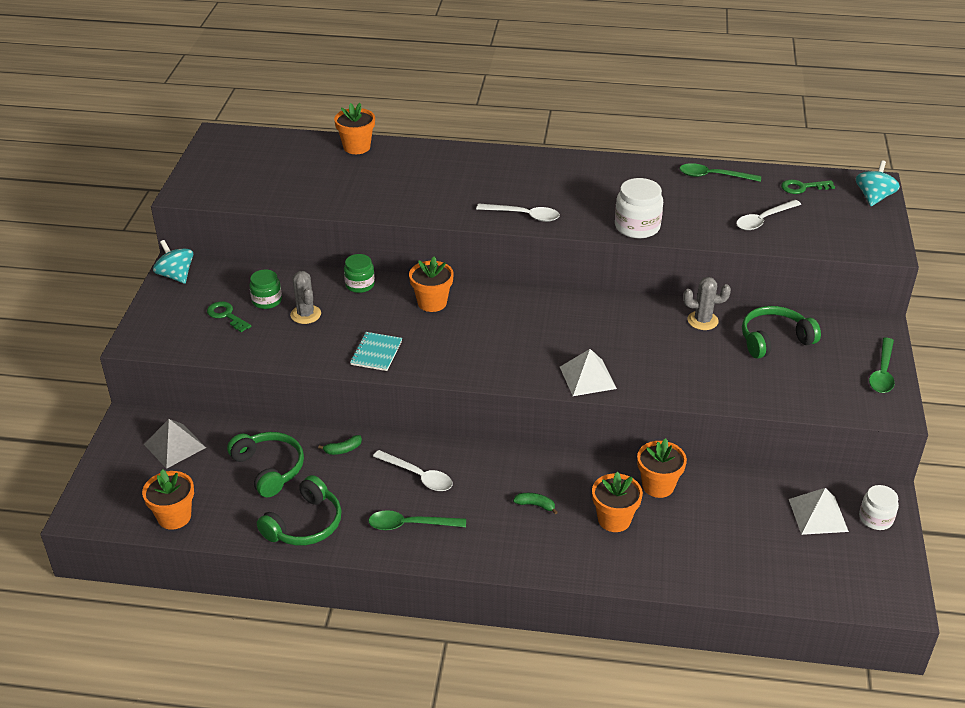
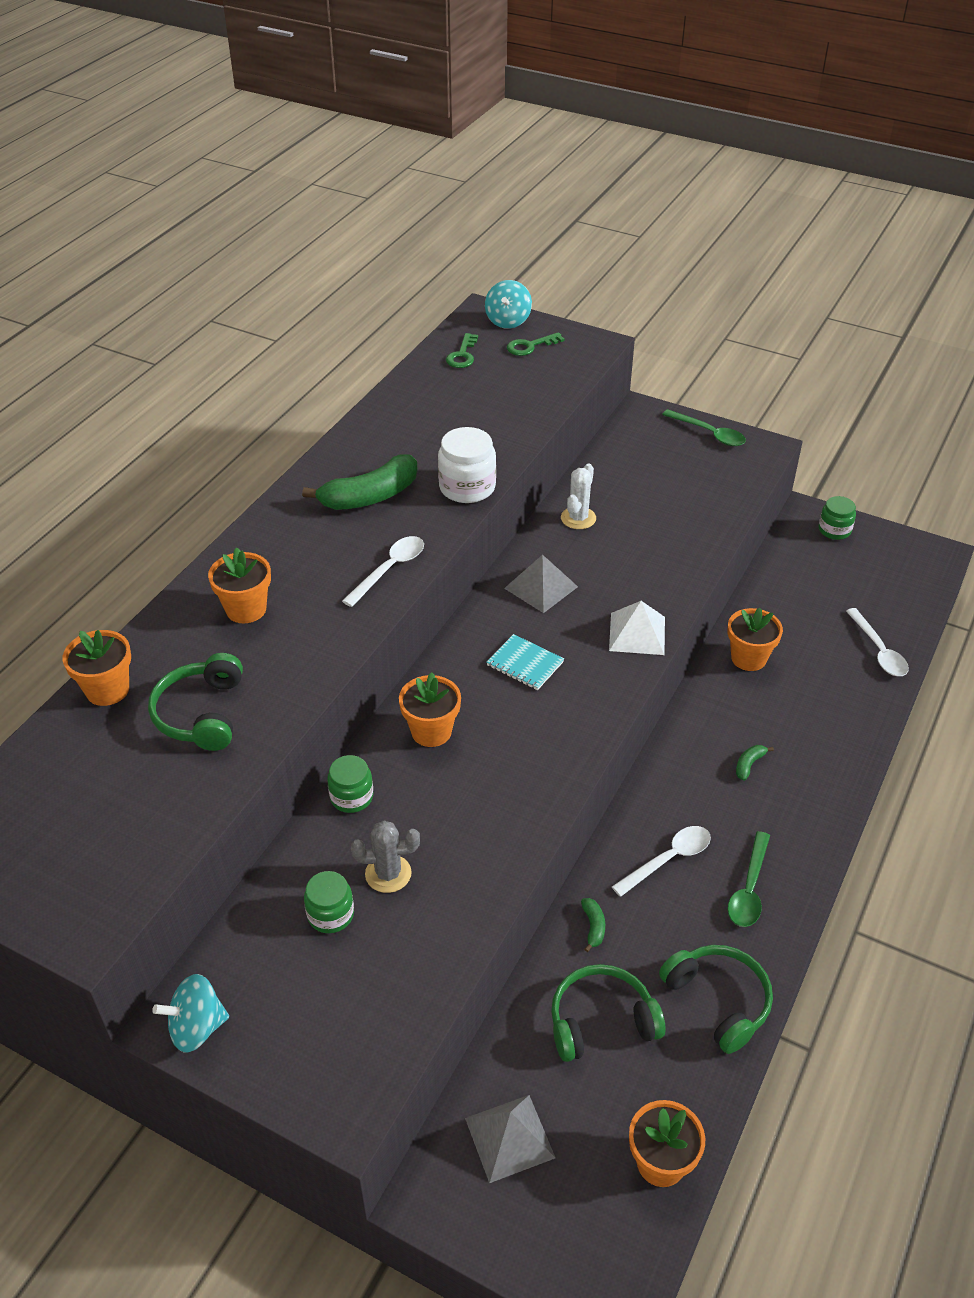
camera: 70 degrees left, 5 degrees up
green key [207,301,252,332] -> green key moved to [507,332,565,356]
turquoise notebook [350,332,402,371] -> turquoise notebook moved to [486,634,564,690]
orange flower pot [592,471,643,532] -> orange flower pot moved to [208,547,271,623]
green spoon [679,163,761,182] -> none
grey cactus [683,277,731,330] -> white cactus [561,464,596,529]
white spoon [736,200,801,230] -> white spoon moved to [846,608,909,676]
green headphones [742,306,821,359] -> green headphones moved to [148,653,243,751]
white pyramid [789,488,849,535] -> none
turquoise spinning top [856,160,900,206] -> turquoise spinning top turned 120 degrees counterclockwise [485,280,532,329]
white jar [859,485,899,530] -> green jar [819,496,856,540]
none -> green banana [302,455,417,510]
none -> grey pyramid [504,554,578,613]

